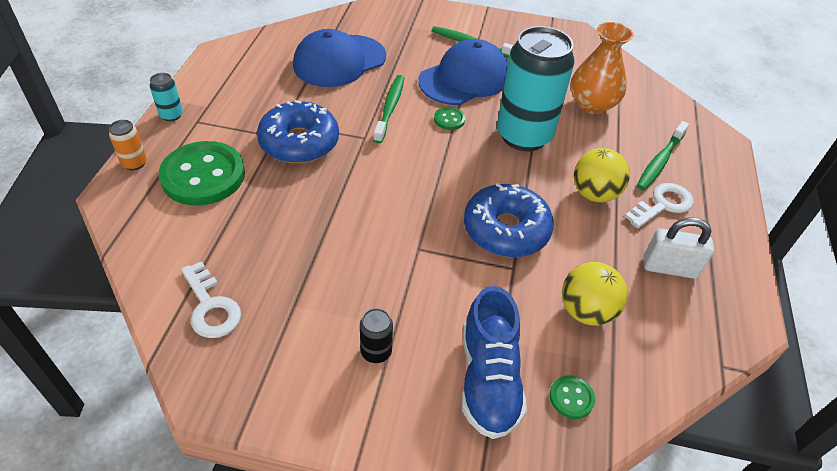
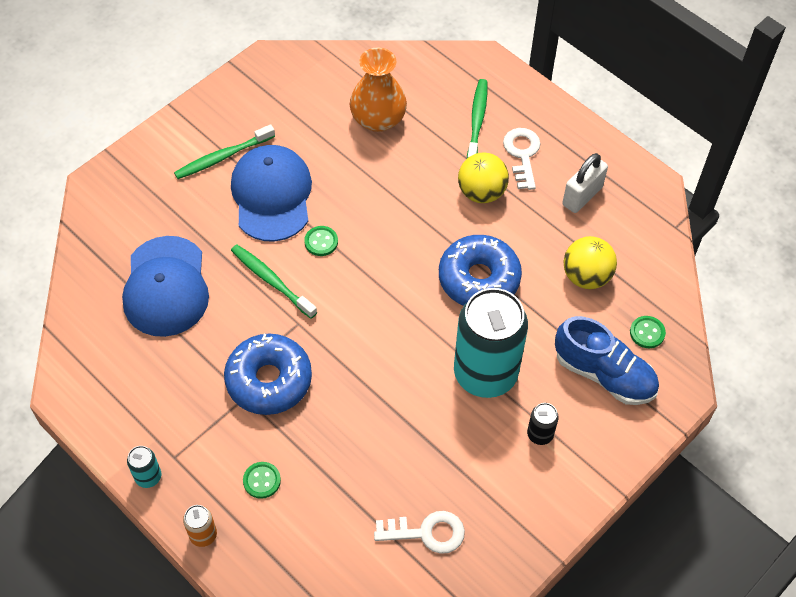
camera: 55 degrees left, 10 degrees up
green button [159,141,245,205] -> green button [243,462,281,499], size x0.43
turquoise can [497,26,574,151] -> turquoise can moved to [454,288,528,398]
green toothbrush [637,121,689,190] -> green toothbrush turned 150 degrees counterclockwise [467,79,487,158]

